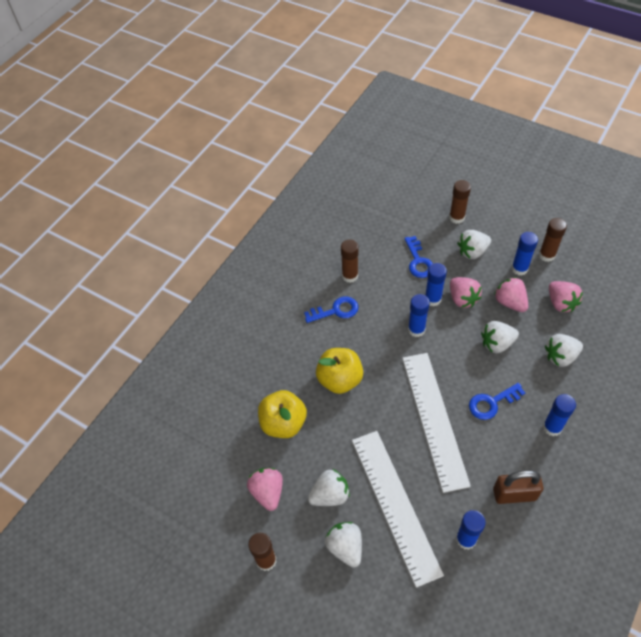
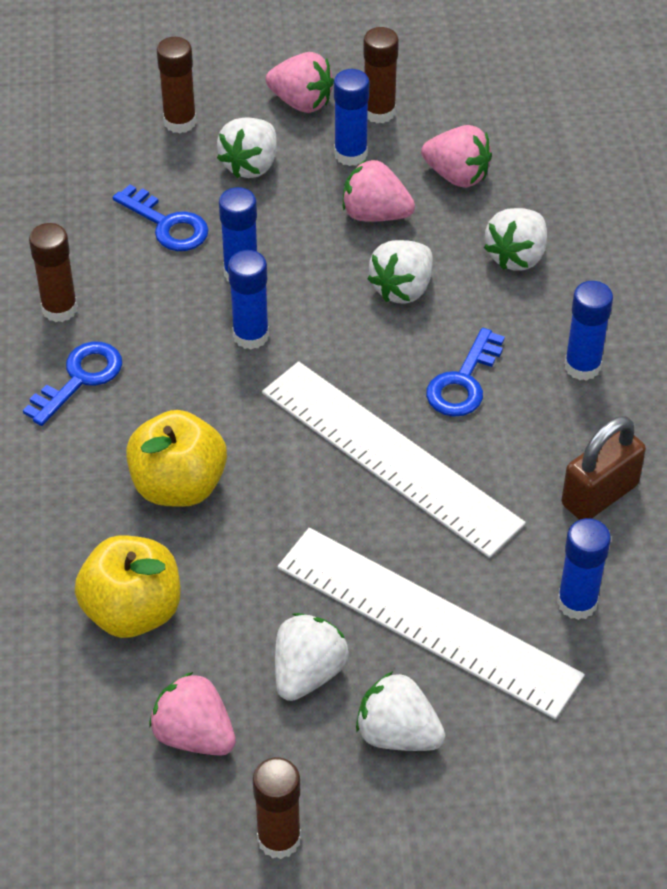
camera: 40 degrees left, 5 degrees down
pink strawberry [450,277,482,308] -> pink strawberry moved to [266,52,334,113]

